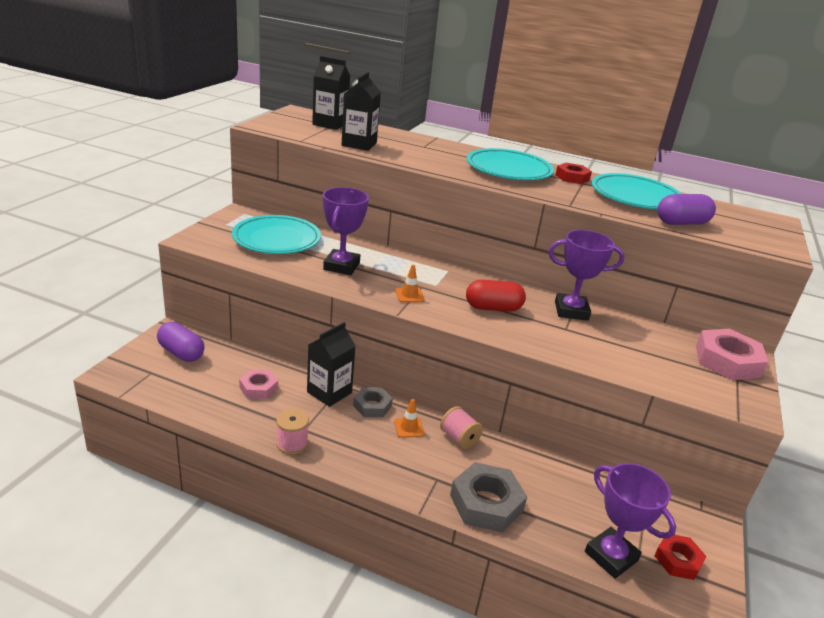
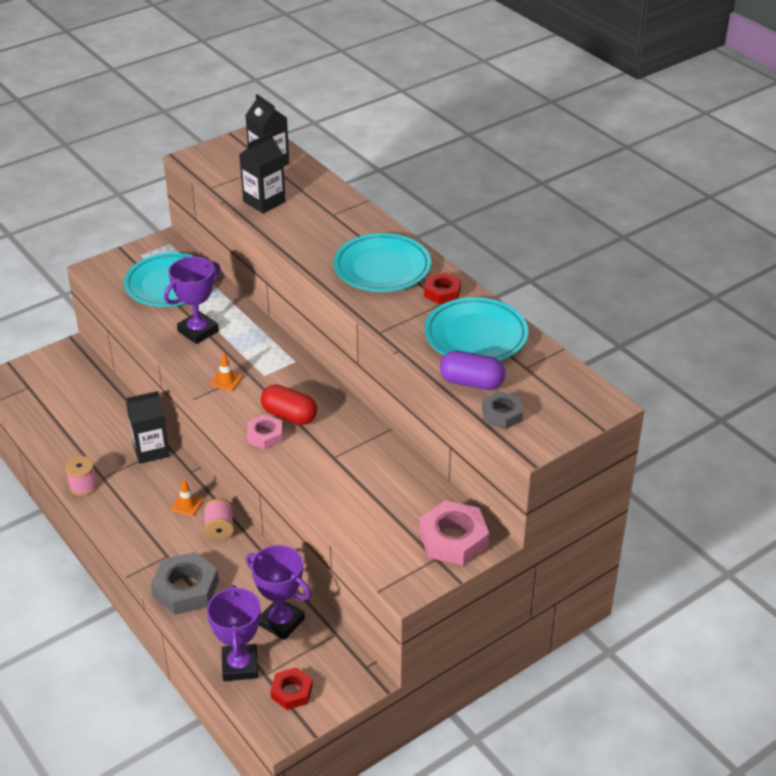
camera: 35 degrees right, 10 degrees up
purple capsule [157,322,205,362] -> none
pink nut [239,369,278,399] -> pink nut moved to [247,414,283,449]
grey nut [353,387,393,417] -> grey nut moved to [482,391,523,429]
purple trophy [548,230,625,321] -> purple trophy moved to [246,545,311,640]

